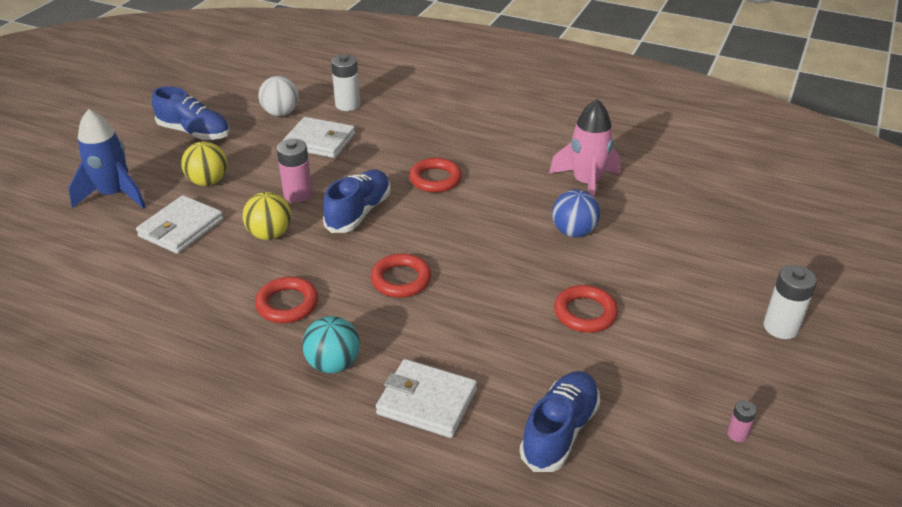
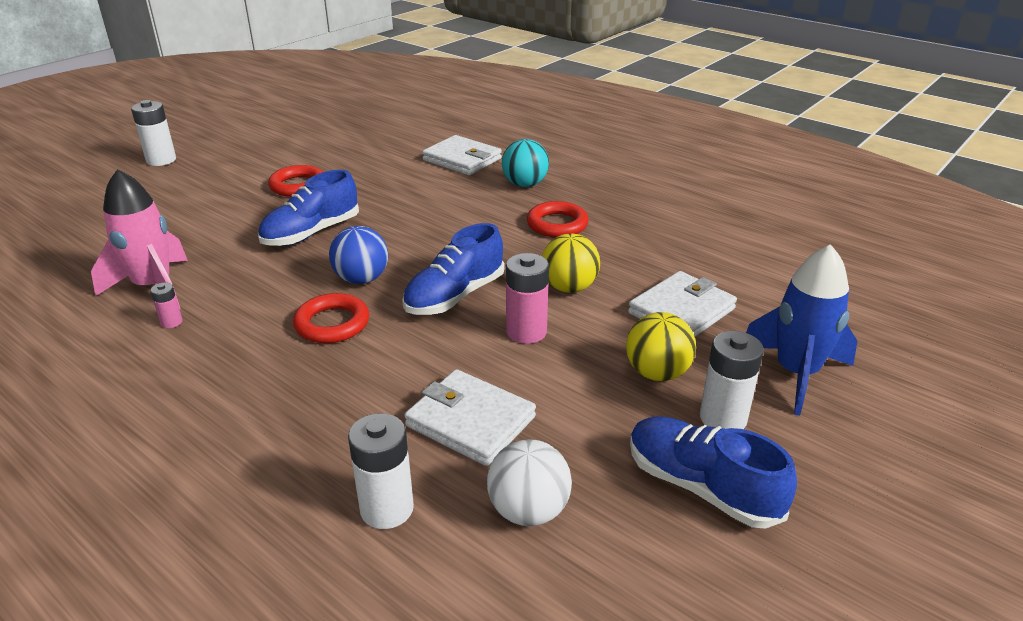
camera: 165 degrees left, 5 degrees down
red ring [371,253,431,298] -> none
blue shoe [519,371,600,472] -> blue shoe moved to [258,170,359,246]
blue ball [552,189,600,237] -> blue ball moved to [329,226,388,284]
pink battery [727,400,757,442] -> pink battery moved to [150,283,183,328]
none -> white battery [700,331,764,429]

